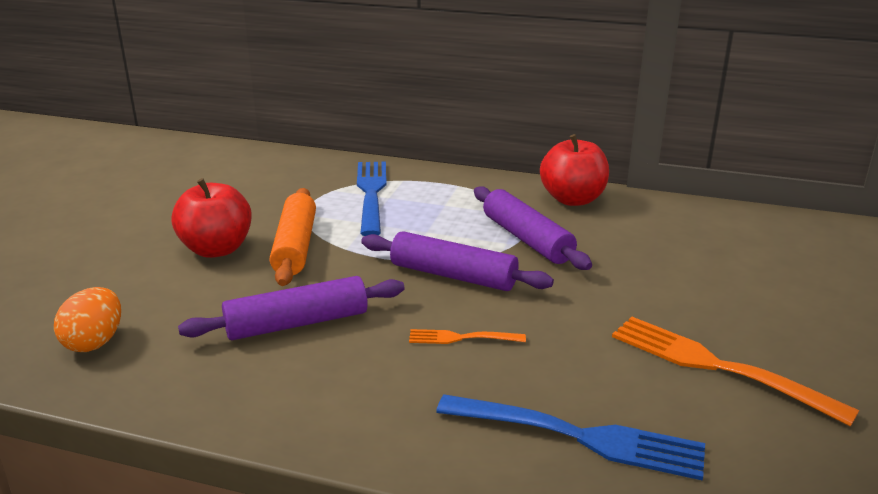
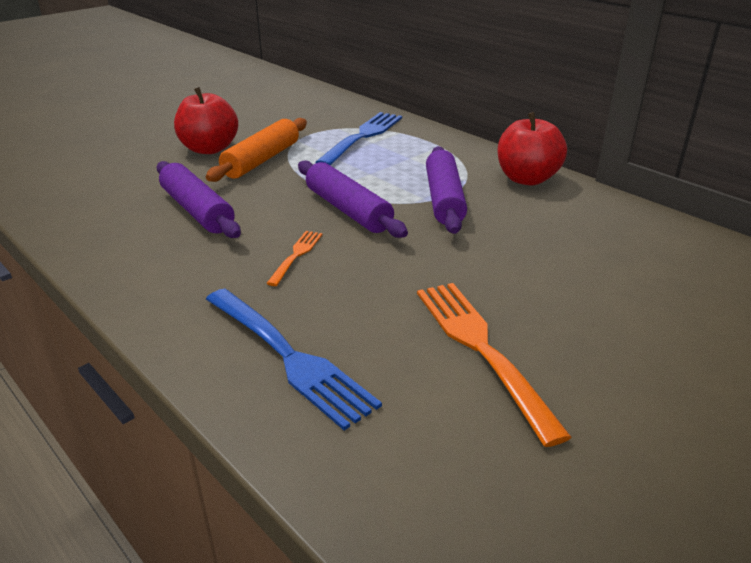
camera: 30 degrees right, 5 degrees up
orange egg [54,287,121,352] -> none
purple rolling pin [178,276,405,340] -> purple rolling pin turned 45 degrees clockwise [156,161,241,238]
orange fork [409,329,526,344] -> orange fork turned 75 degrees clockwise [266,231,323,286]

